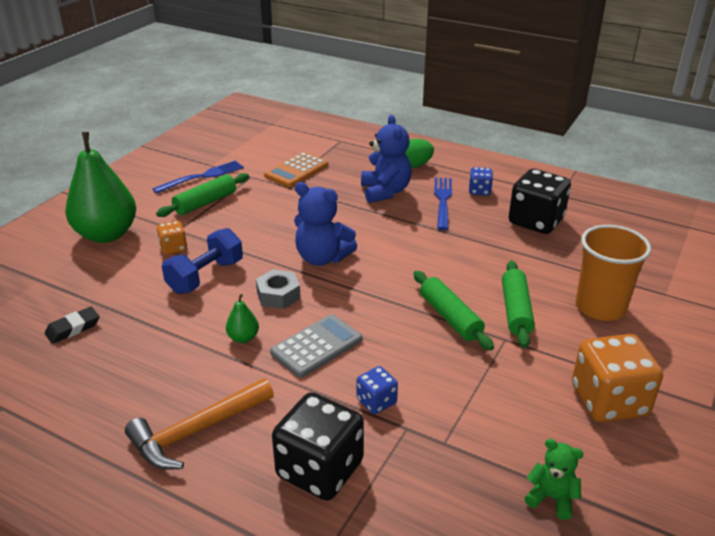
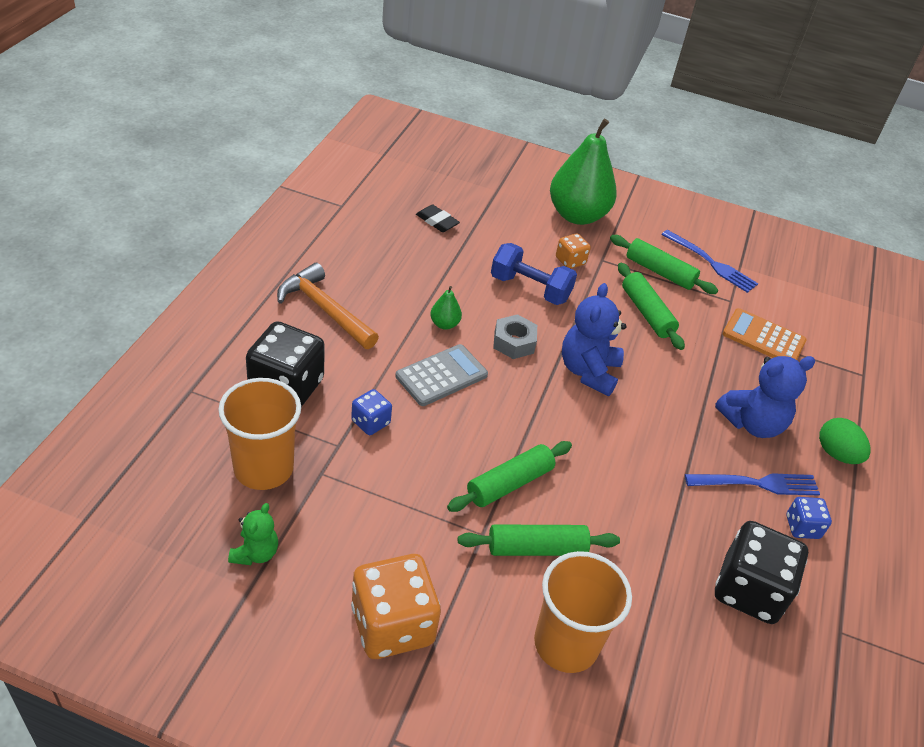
camera: 75 degrees right, 10 degrees up
grey calculator [270,314,363,378] -> grey calculator turned 75 degrees counterclockwise [395,344,488,406]
none -> orange cup [218,378,301,490]
none -> green rolling pin [618,263,685,350]

